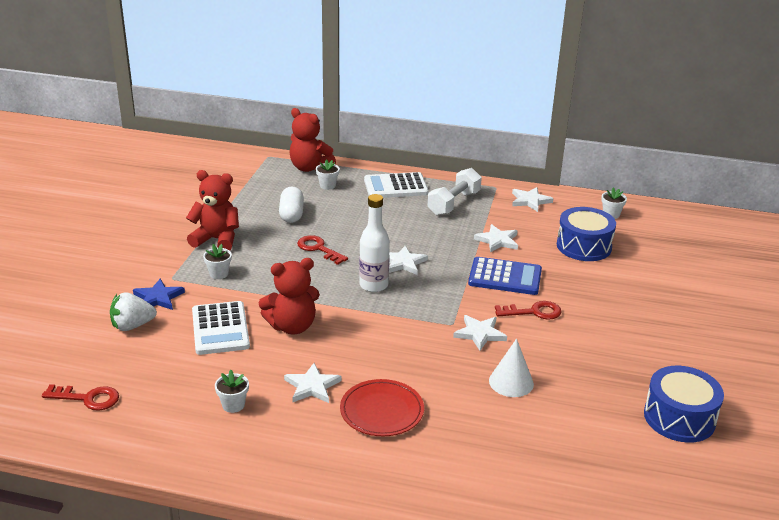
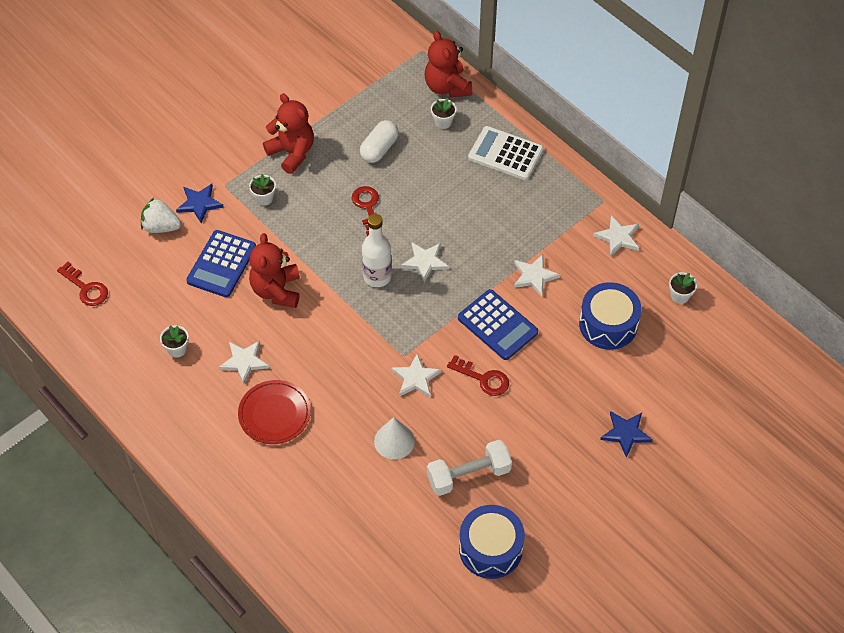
camera: 35 degrees right, 25 degrees up
white calculator [192,301,250,355] -> blue calculator [186,230,256,297]
red teddy bear [258,258,320,334] -> red teddy bear turned 75 degrees clockwise [249,233,300,308]
white dumbbell [428,168,482,216] -> white dumbbell moved to [427,440,512,496]
none -> blue star [600,411,653,458]

